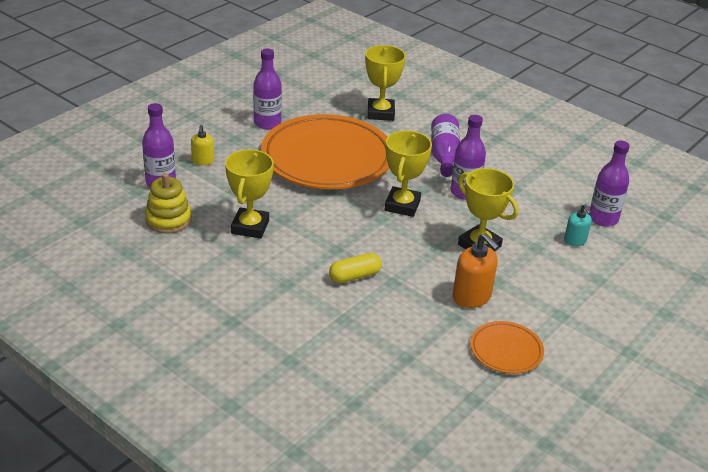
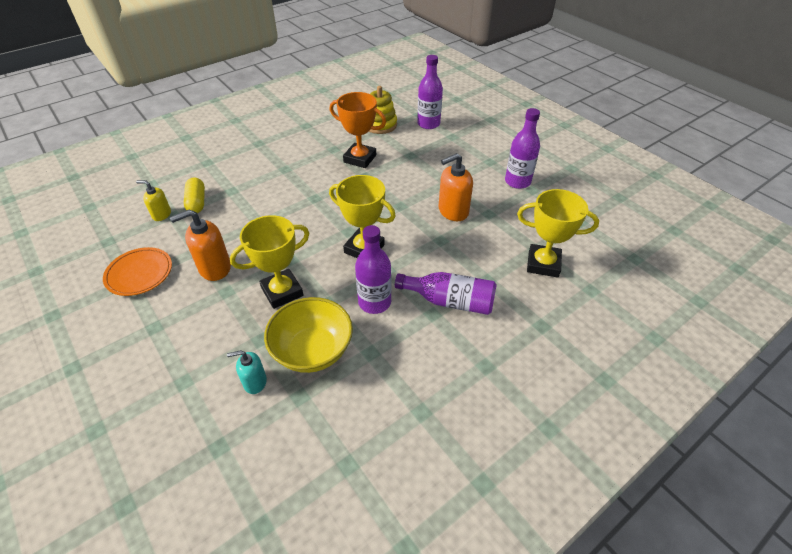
camera: 105 degrees right, 10 degrees up
yellow soap dispenser [191,125,214,165] -> yellow soap dispenser moved to [136,180,171,221]
yellow trophy [225,149,274,239] -> orange trophy [330,92,386,168]
orange plate [261,114,389,189] -> orange soap dispenser [439,153,473,221]
yellow capsule [329,253,382,283] -> yellow capsule moved to [184,177,205,213]
purple bottle [590,140,630,227] -> none
none -> yellow bowl [264,297,353,373]

